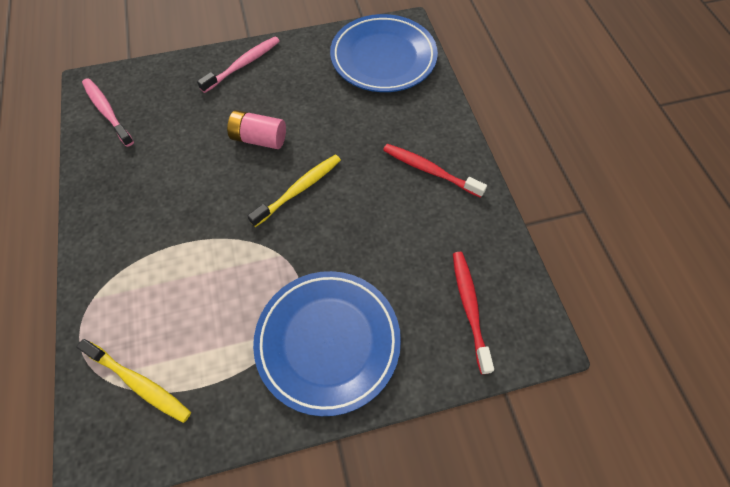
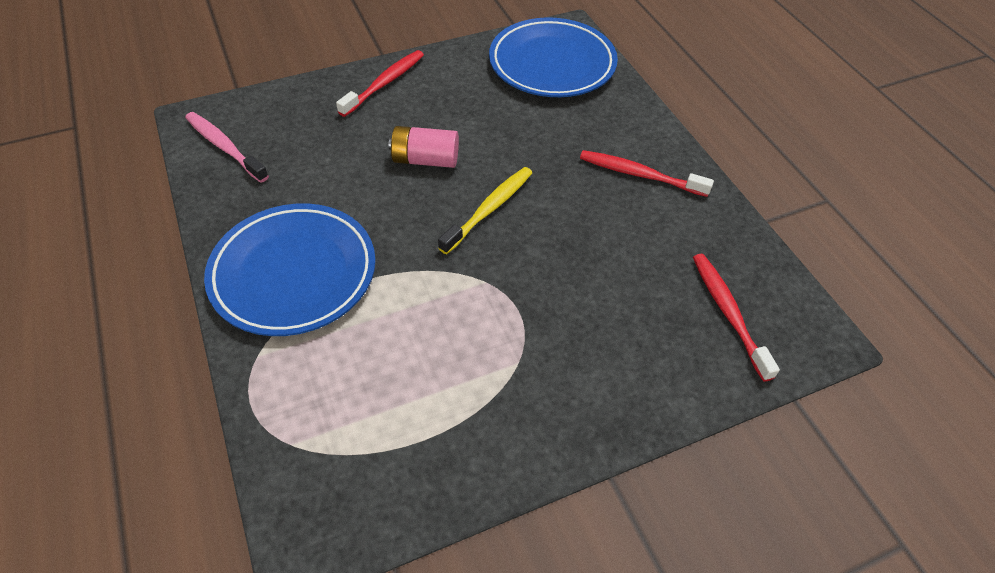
camera: 10 degrees left, 10 degrees down
yellow toothbrush [76,339,191,423] -> none
pink toothbrush [197,37,280,93] -> red toothbrush [336,50,424,117]
blue plate [253,271,401,416] -> blue plate moved to [204,203,376,336]

